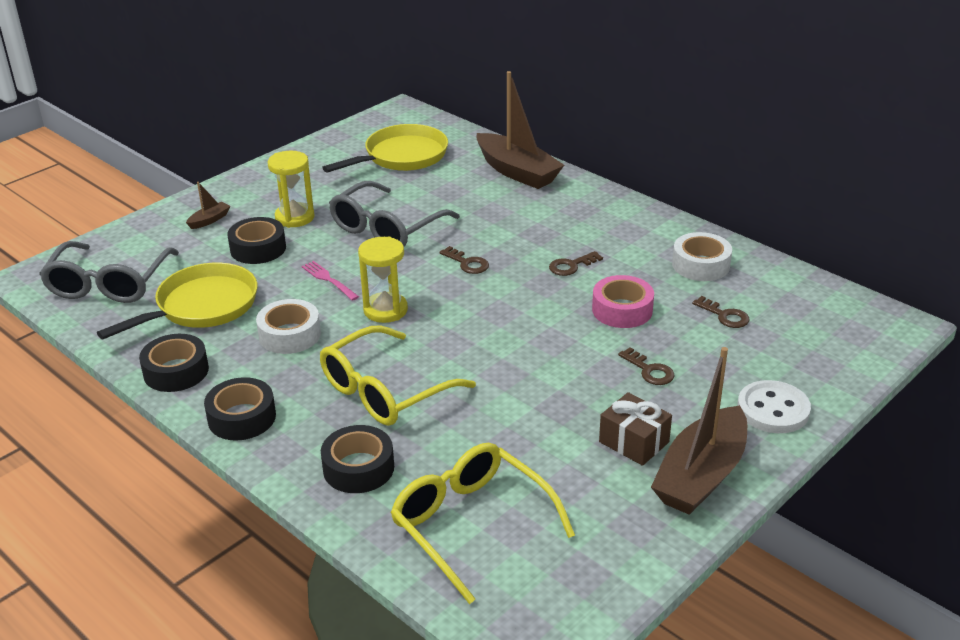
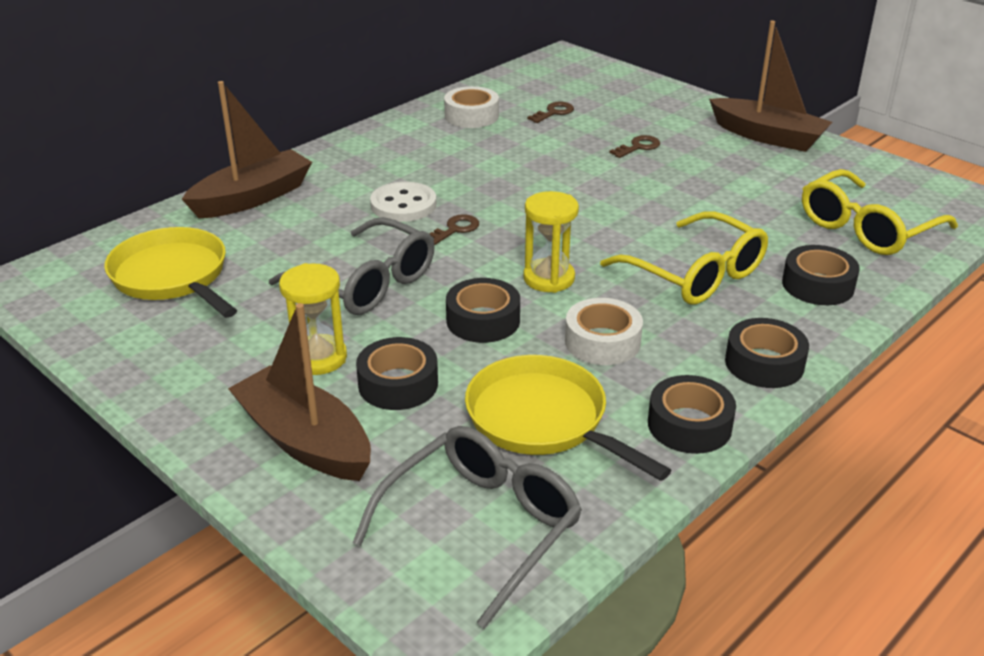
camera: 90 degrees left, 0 degrees up
grey glasses [39,241,179,303] -> grey glasses turned 60 degrees counterclockwise [353,426,582,629]
brown boat [186,182,230,229] -> brown boat [228,303,371,481], size x2.38
pink fork [302,261,359,301] -> black tape [446,278,520,343]
brown key [549,251,603,276] -> none
pink tape [592,275,654,328] -> none
brown gift [599,392,672,466] -> none
white button [737,380,811,433] -> white button moved to [370,182,436,222]

